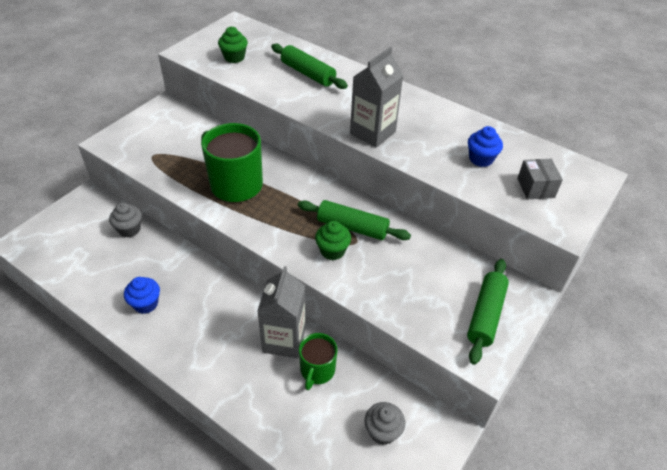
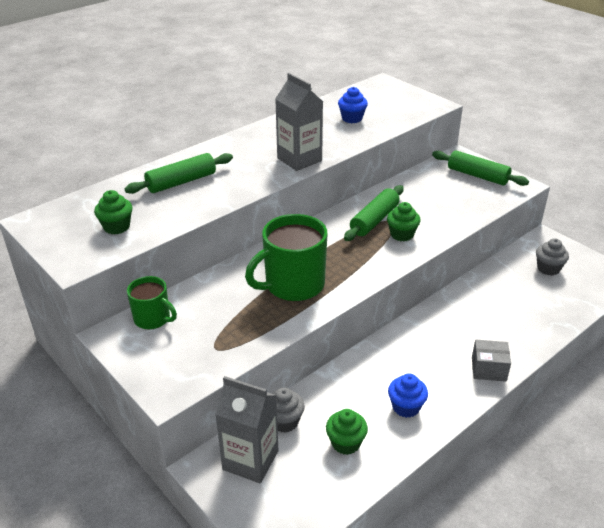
camera: 75 degrees left, 10 degrees down
grey carton [257,266,306,358] -> grey carton moved to [215,376,278,483]
green mug [299,333,337,390] -> green mug moved to [127,276,177,329]
grey box [517,159,563,200] -> grey box moved to [472,340,511,382]
none -> green cupcake [326,409,368,455]

